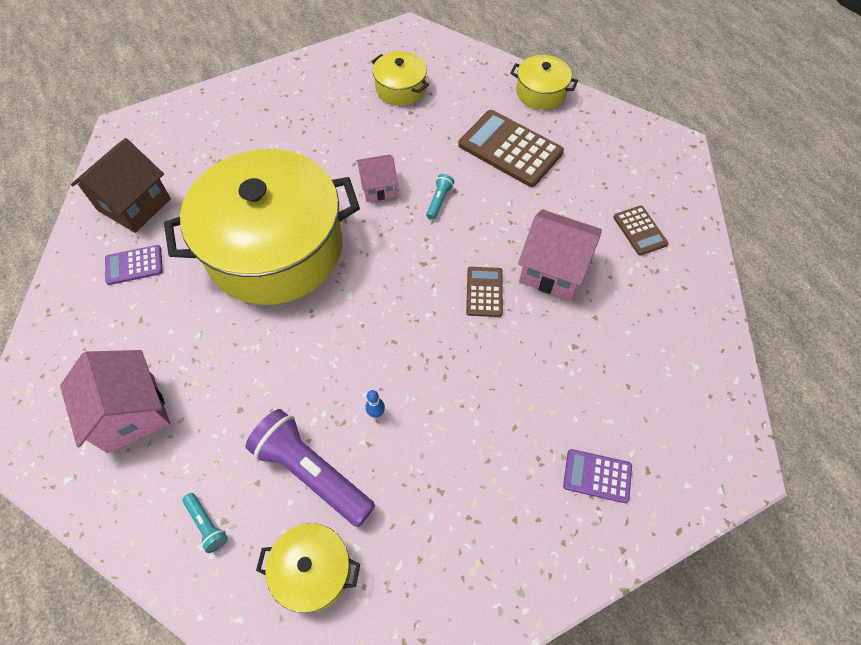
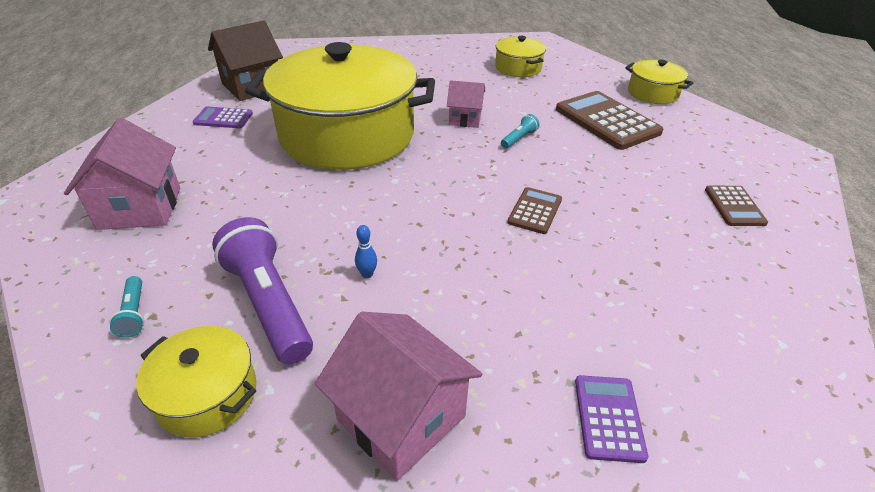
camera: 20 degrees right, 20 degrees down
pink house [518,209,602,300] -> pink house moved to [315,312,482,481]
purple calculator [563,449,632,503] -> purple calculator turned 60 degrees clockwise [575,375,648,463]

